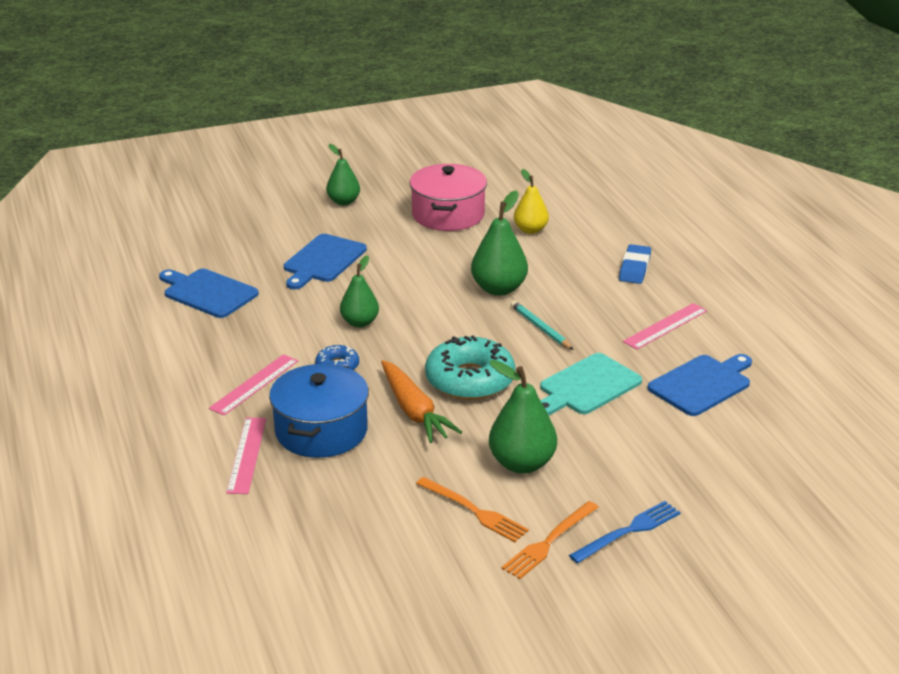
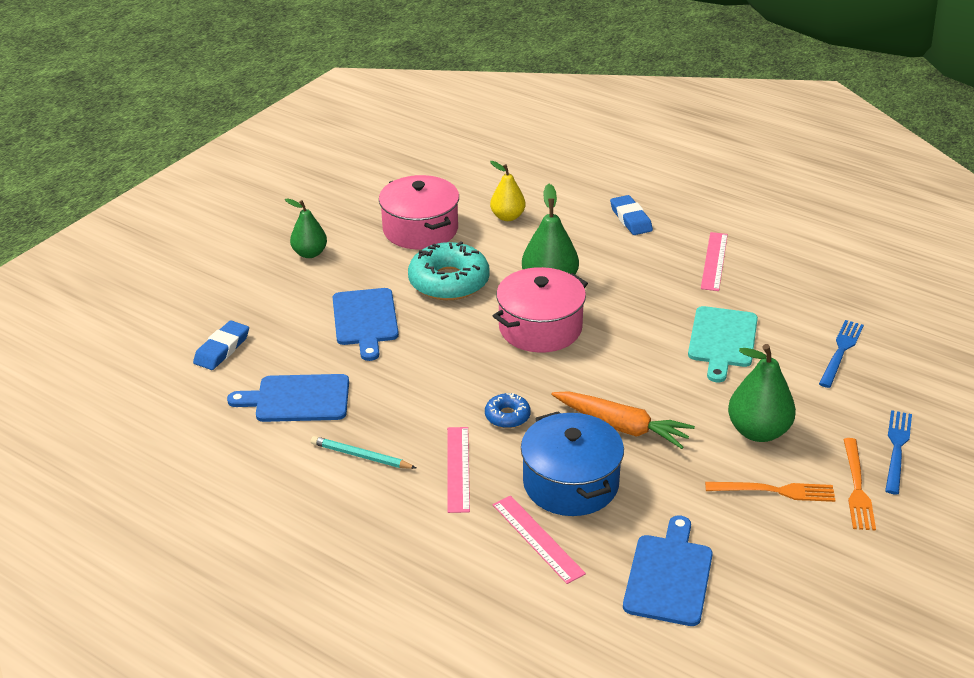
camera: 35 degrees left, 5 degrees up
green pear [340,255,379,328] -> none
turquoise donut [425,335,515,400] -> turquoise donut moved to [408,241,490,300]
turquoise pencil [510,300,574,350] -> turquoise pencil moved to [311,436,416,469]
blue cutting board [647,354,752,416] -> blue cutting board moved to [623,515,713,626]
none -> blue eraser [193,320,249,370]
none -> pink pot [493,267,588,353]
none -> blue fork [819,320,864,388]

